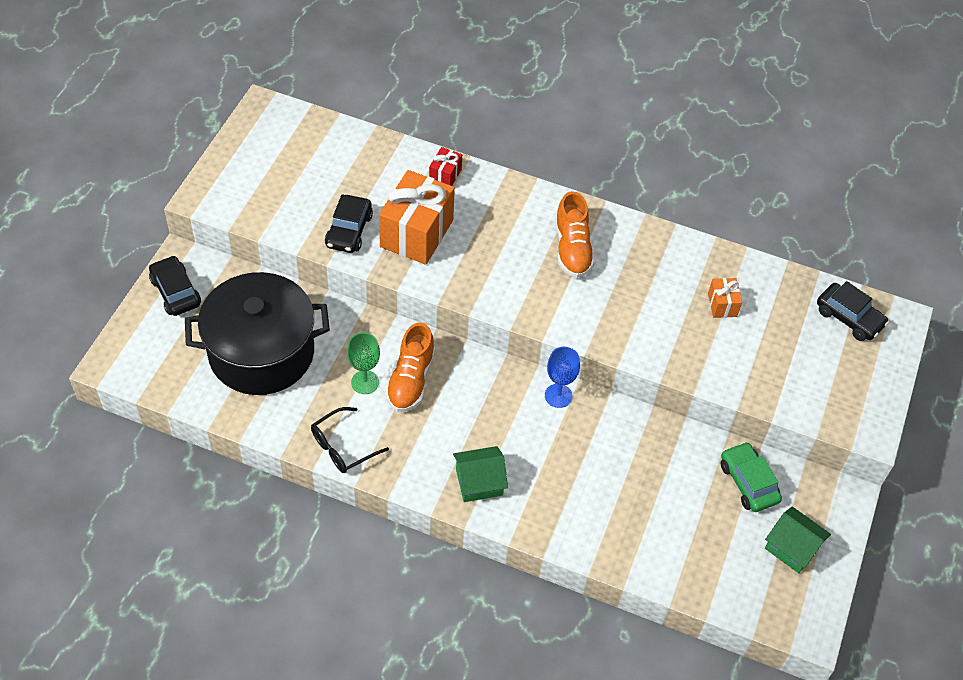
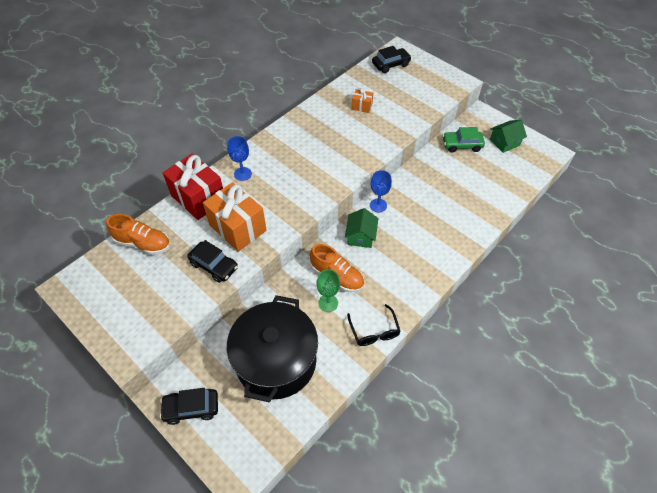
camera: 65 degrees left, 0 degrees up
red gift [429,147,462,186] -> red gift [163,154,223,220], size x2.15
green house [453,446,508,502] -> green house moved to [345,208,379,248]
orange shoe [555,191,595,278] -> orange shoe moved to [106,214,170,255]
none -> blue goblet [227,136,252,181]

